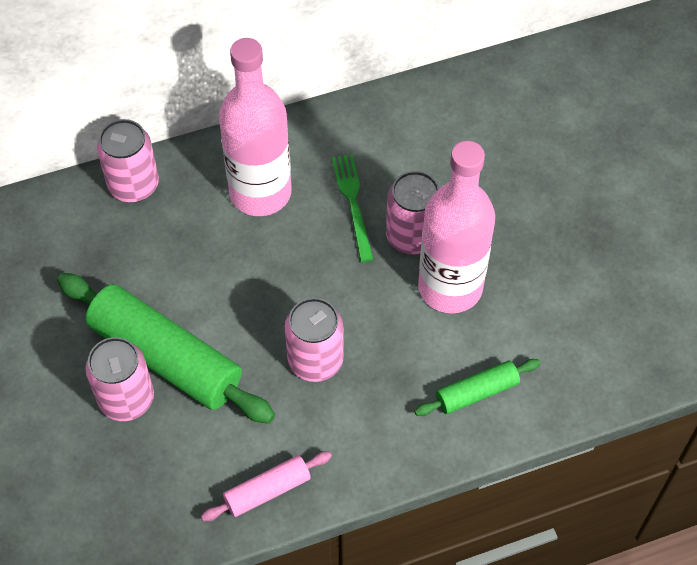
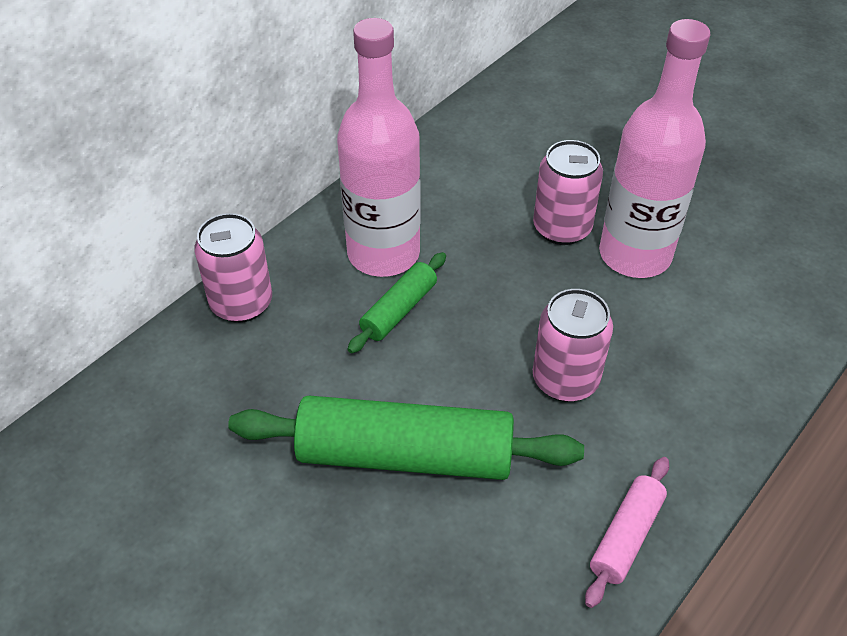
camera: 30 degrees left, 10 degrees down
pink can [85,337,154,421] -> none
green fork [332,154,374,262] -> none
green rolling pin [414,359,540,416] -> green rolling pin moved to [347,252,446,353]

